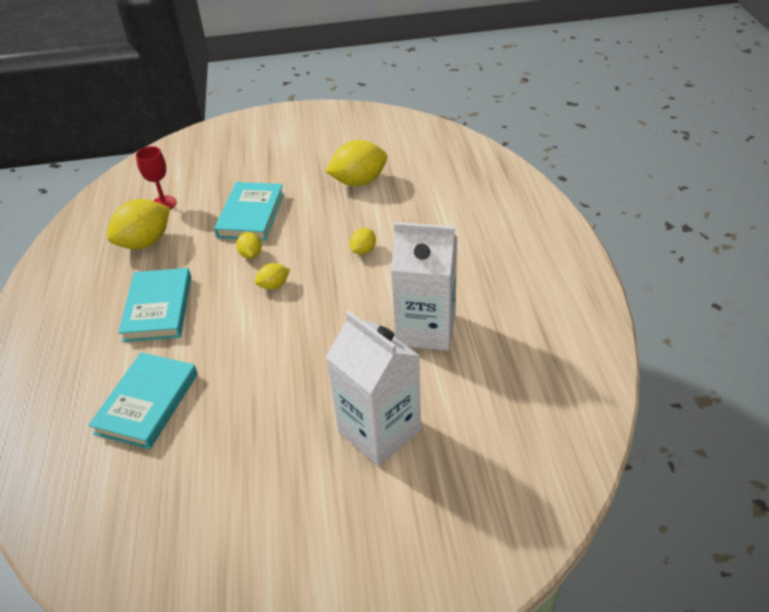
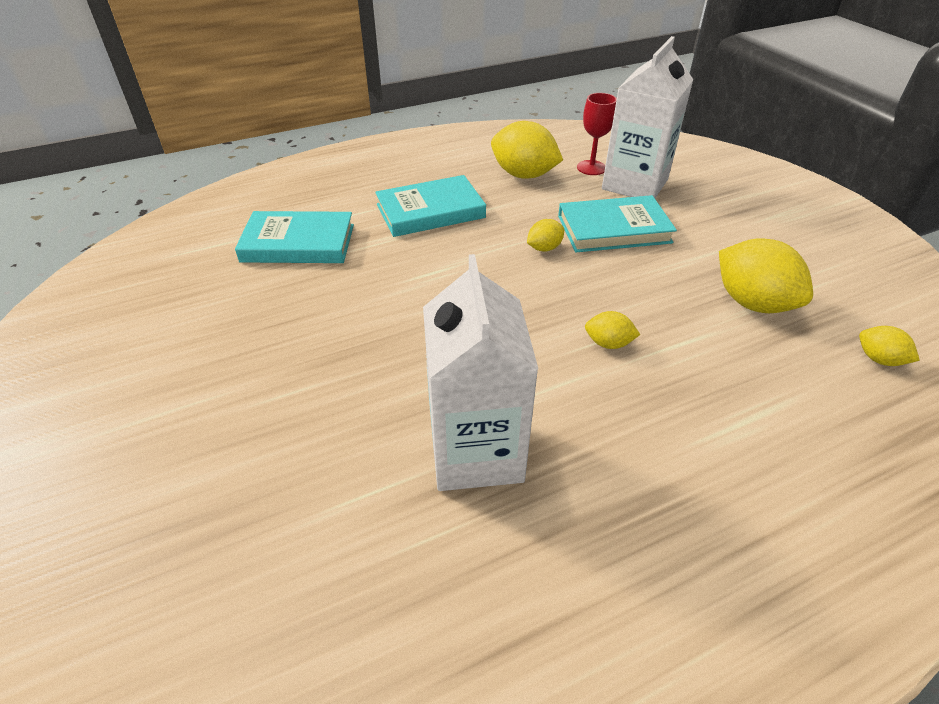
camera: 70 degrees right, 0 degrees up
yellow lemon [255,263,290,290] -> yellow lemon moved to [859,326,920,366]
white carton [326,310,421,466] -> white carton moved to [602,36,694,198]

